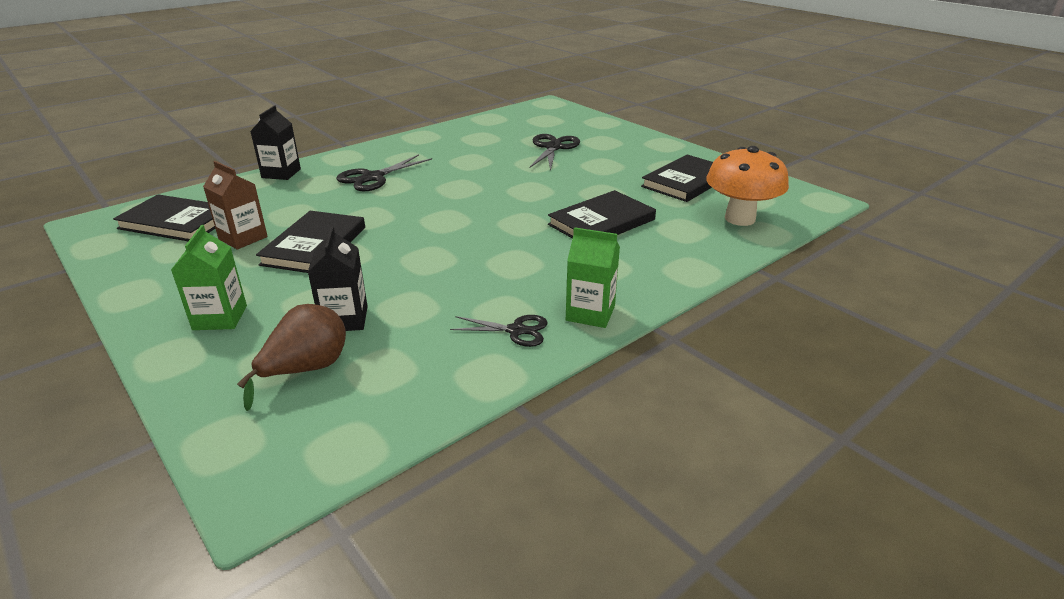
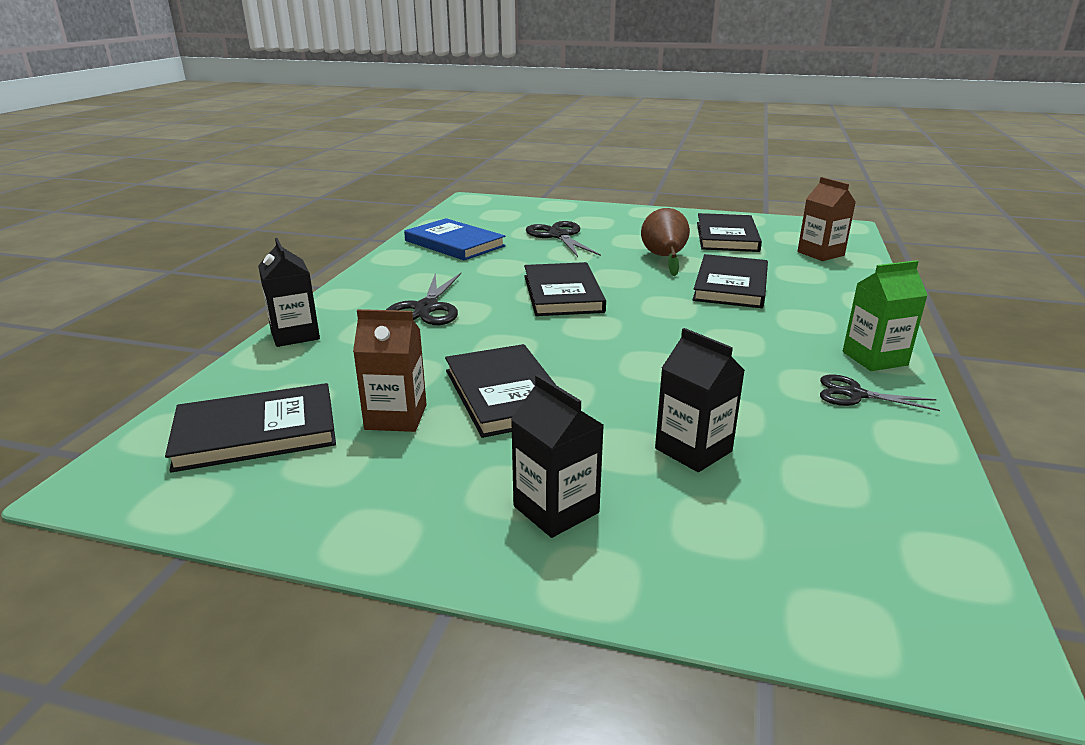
camera: 35 degrees left, 5 degrees down
green carton [171,225,247,330] -> black carton [511,375,604,538]
brown pear [237,304,346,411] -> brown pear moved to [641,208,690,276]
black scissors [450,315,548,347] -> black scissors turned 135 degrees counterclockwise [820,374,940,411]
orange mushroom [706,146,789,226] -> brown carton [797,177,856,261]
none -> blue book [404,218,506,260]
none -> black book [524,262,606,316]

